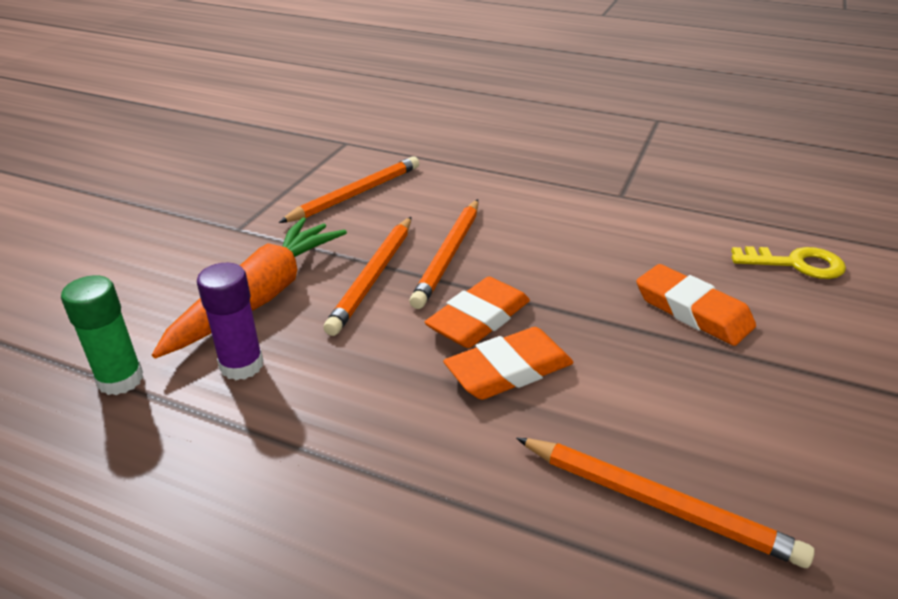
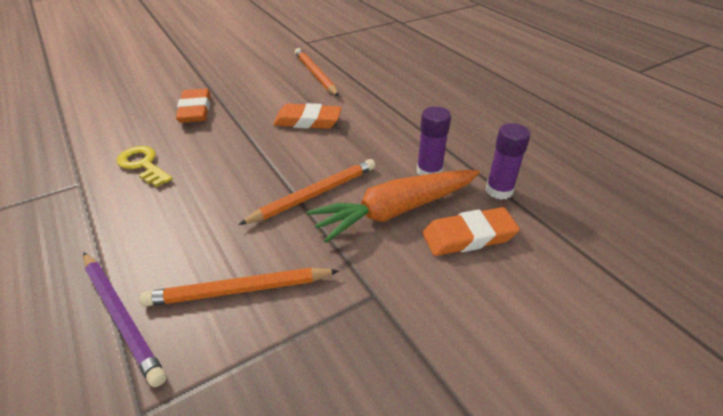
camera: 145 degrees left, 5 degrees up
green glue stick [61,275,143,395] -> purple glue stick [486,123,530,200]
orange pencil [409,199,479,309] -> none
orange eraser [425,277,530,348] -> orange eraser moved to [422,207,520,256]
yellow key [731,246,846,279] -> yellow key moved to [117,146,173,187]
none -> purple pencil [83,252,166,387]

